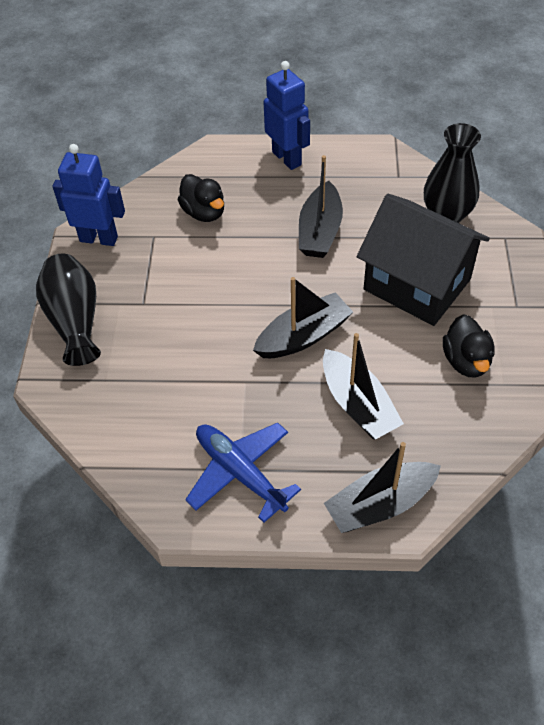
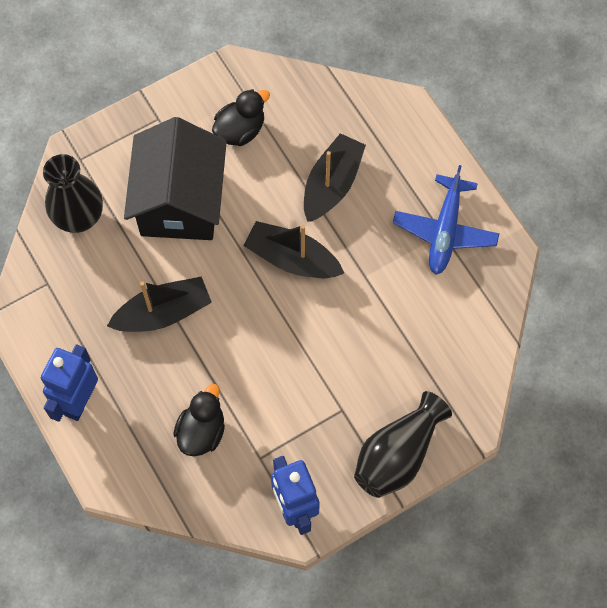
camera: 125 degrees left, 15 degrees up
black boat [324,442,441,533] -> none

